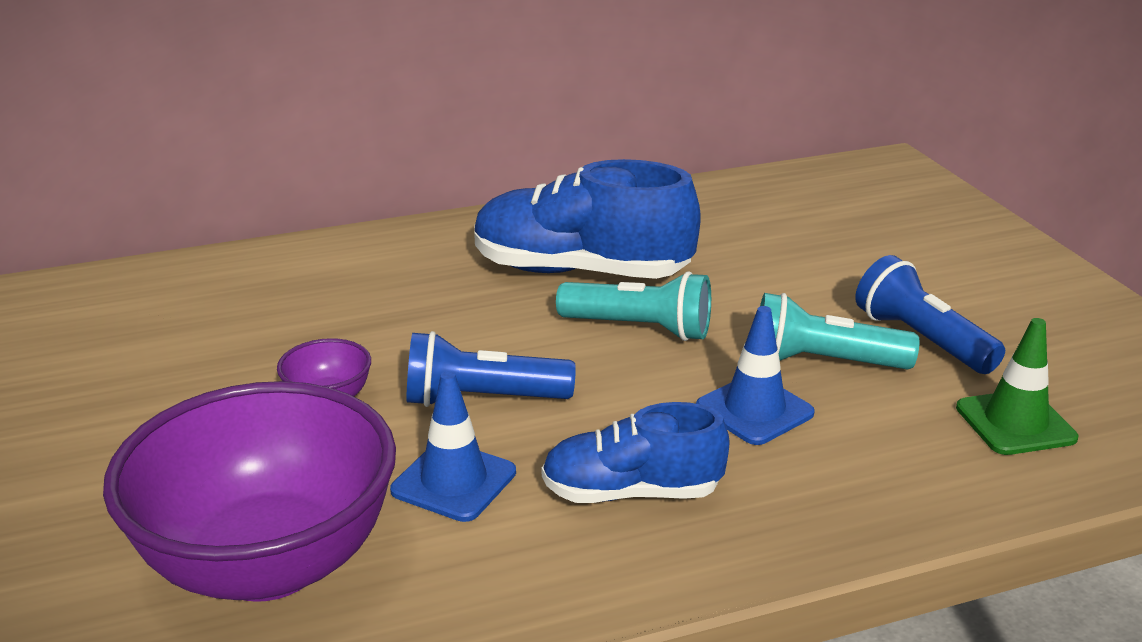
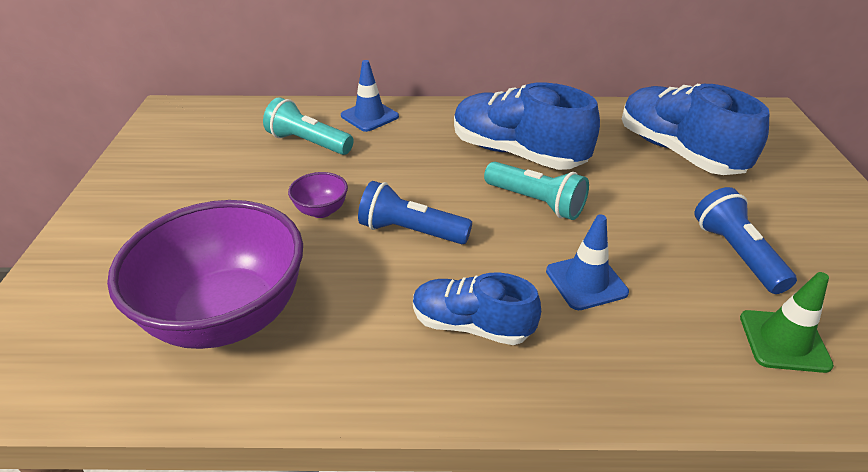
camera: 20 degrees right, 10 degrees up
blue traffic cone [390,371,516,522] -> blue traffic cone moved to [341,60,399,132]
turquoise flashlight [760,293,919,370] -> turquoise flashlight moved to [263,97,354,155]
none -> blue shoe [622,84,770,175]

